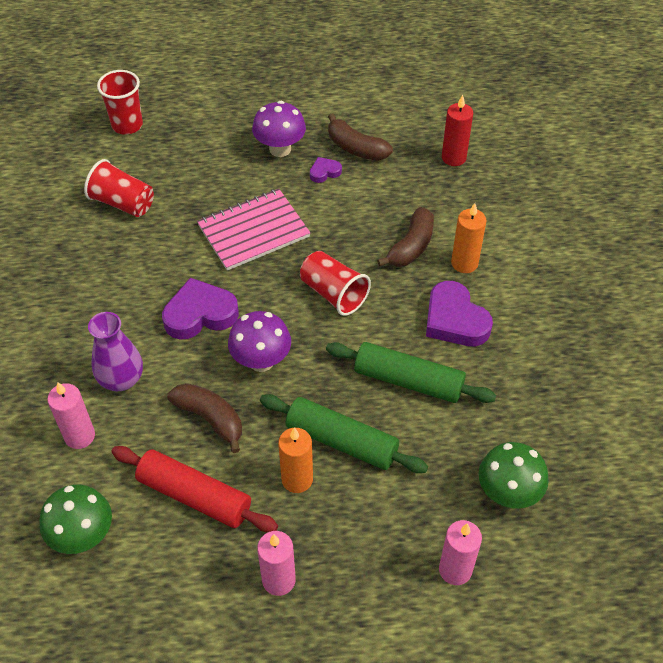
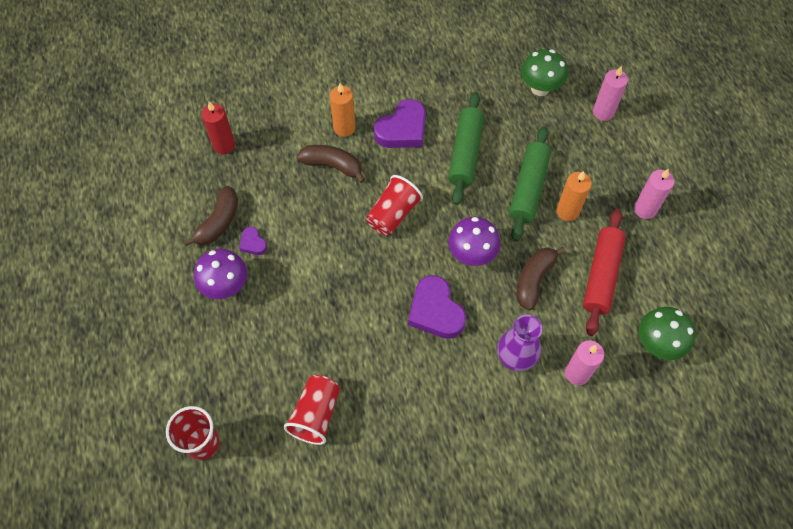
camera: 100 degrees left, 10 degrees up
pink notebook [197,189,310,271] -> none

